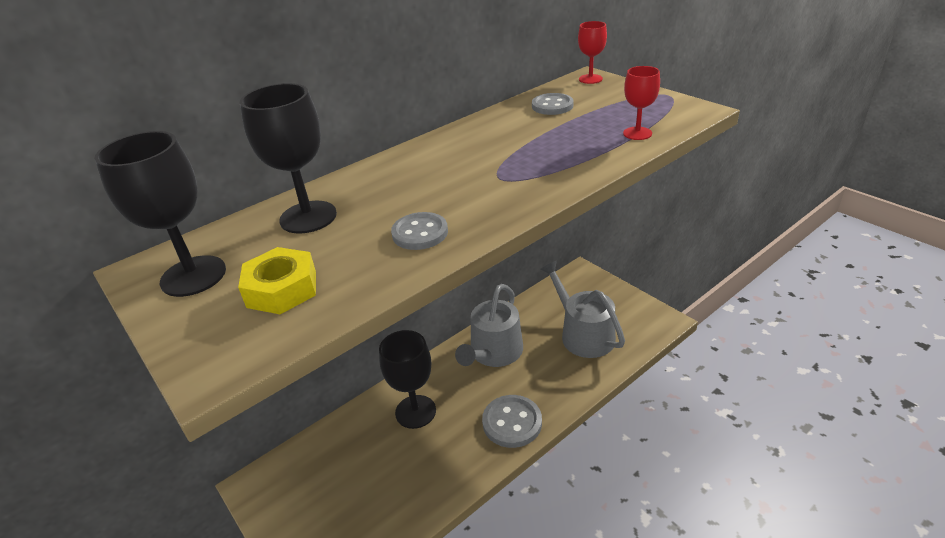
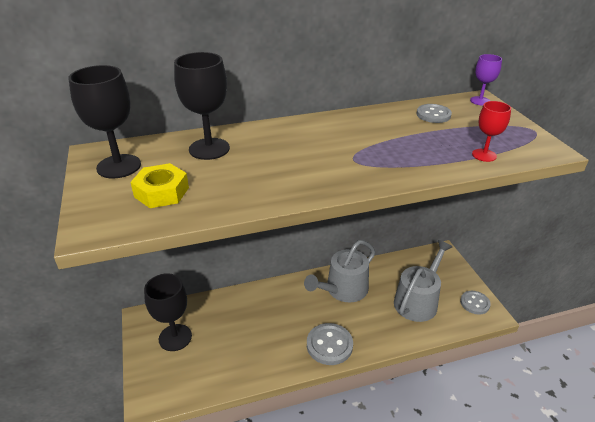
camera: 20 degrees right, 0 degrees up
black goblet [379,330,436,429] -> black goblet moved to [144,273,192,351]
grey button [391,212,448,250] -> grey button moved to [460,291,491,315]
grey watering can [540,261,625,358] -> grey watering can turned 45 degrees clockwise [394,240,452,322]
red goblet [578,21,607,84] -> purple goblet [470,54,502,106]

